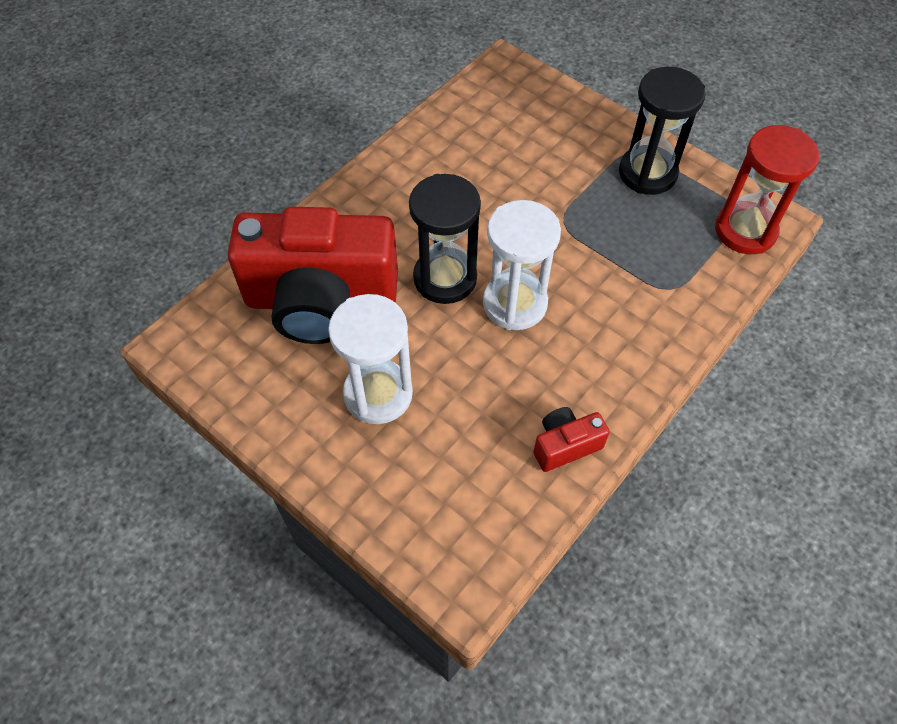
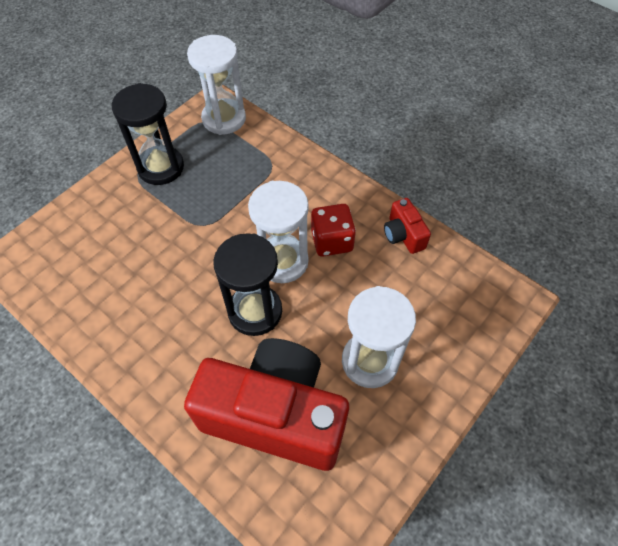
camera: 90 degrees left, 0 degrees up
red camera [227,207,398,344] -> red camera turned 75 degrees counterclockwise [184,338,349,471]
red hourglass [715,125,819,254] -> white hourglass [187,35,246,135]
none -> red dice [311,204,356,257]

